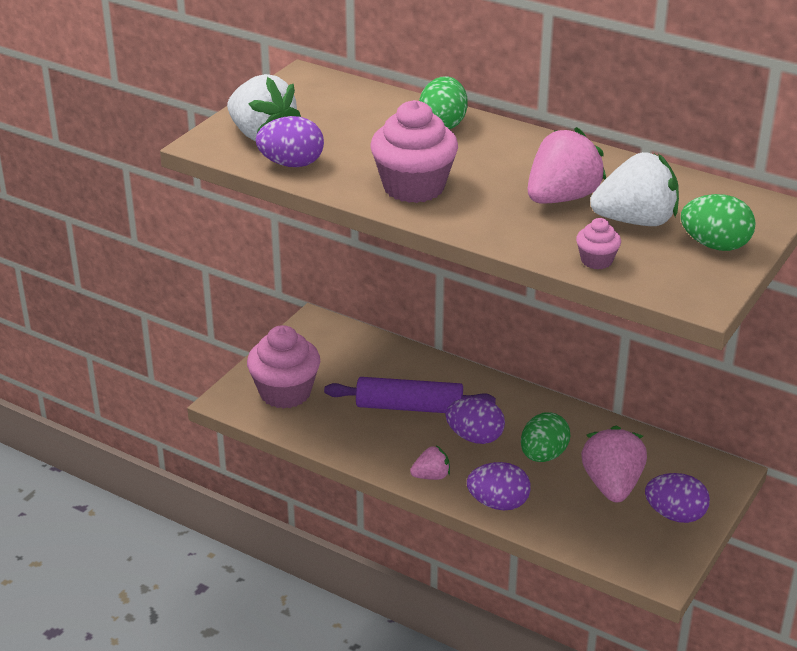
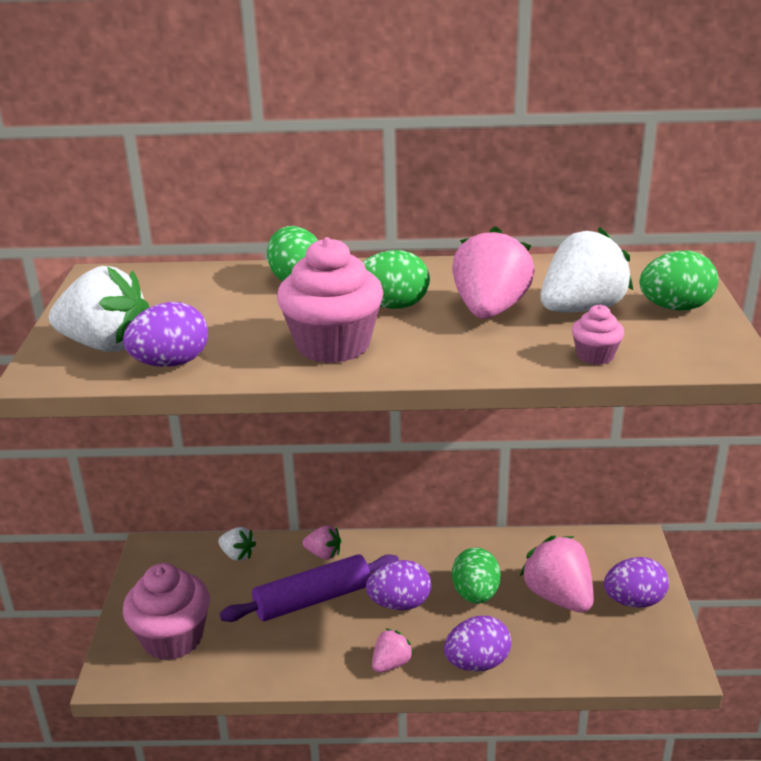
camera: 30 degrees left, 5 degrees down
none -> white strawberry [218,527,256,561]
none -> pink strawberry [303,525,342,560]
none -> green egg [363,250,430,309]

